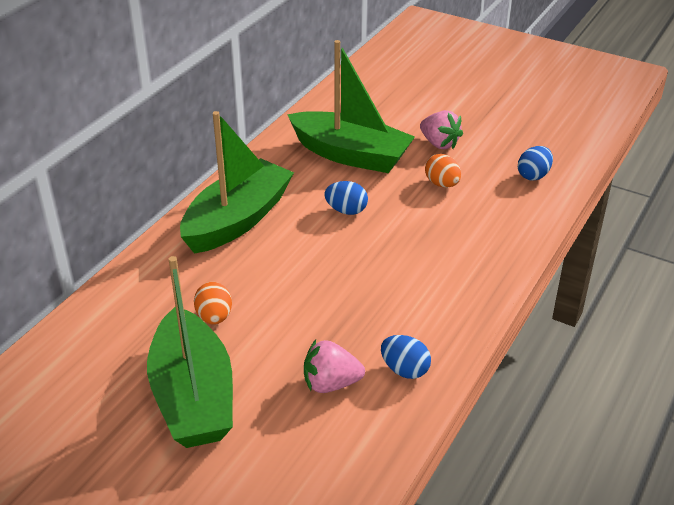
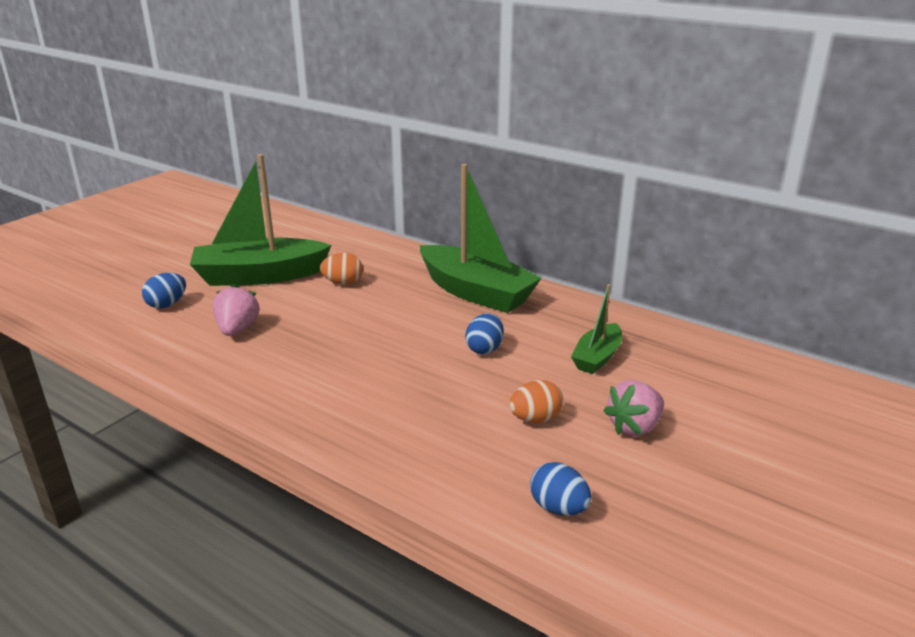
camera: 95 degrees right, 10 degrees down
green boat [287,40,415,173] -> green boat [571,284,622,374], size x0.52
blue egg [381,335,431,379] -> blue egg moved to [142,273,186,308]

